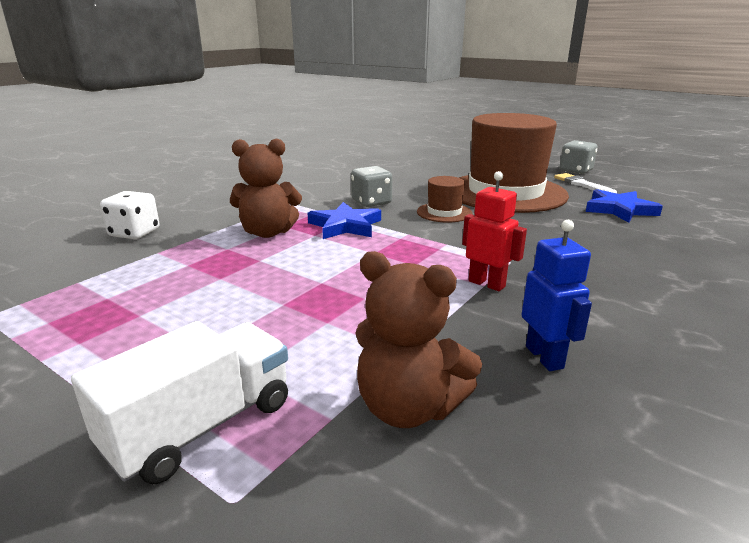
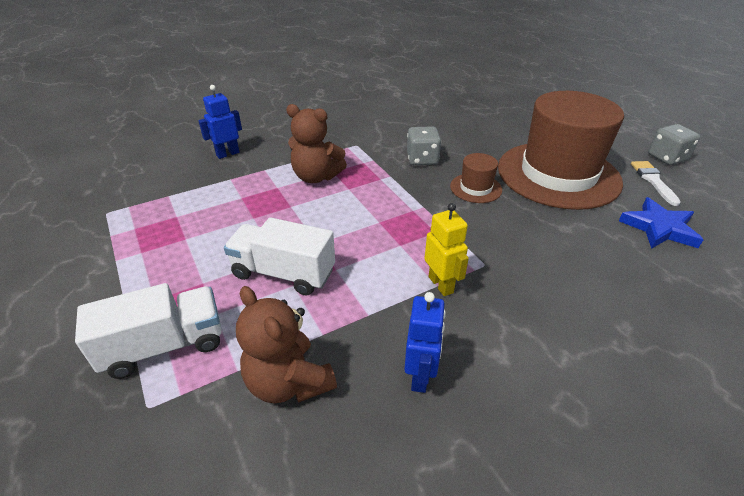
camera: 25 degrees right, 15 degrees up
white dice [100,191,160,239] -> blue robot [198,85,242,159]
blue star [308,202,381,239] -> none
red robot [462,171,527,291] -> yellow robot [424,203,469,296]
none -> white truck [224,217,335,296]

